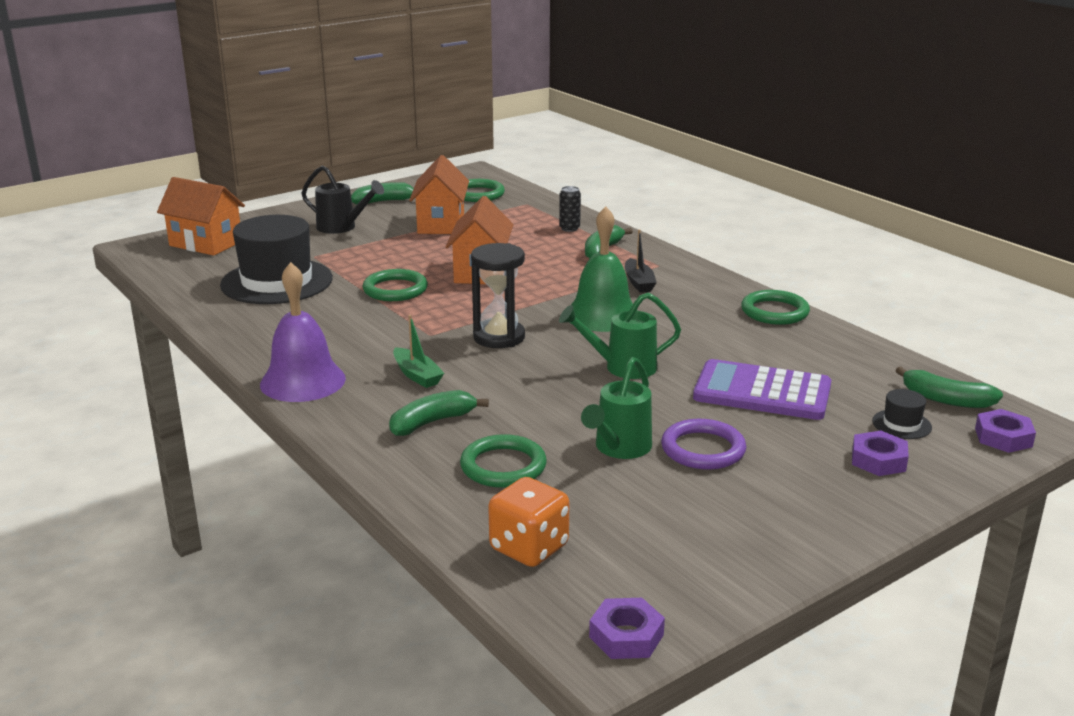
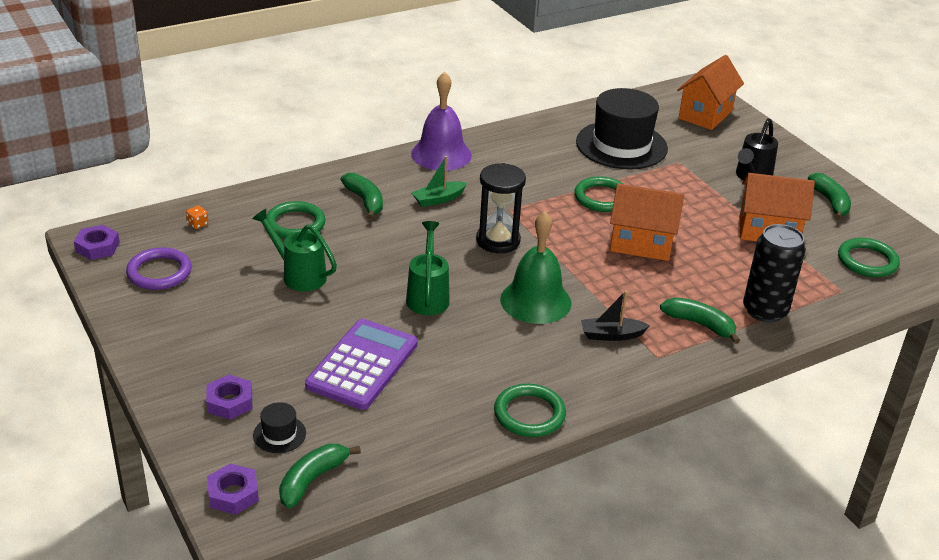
camera: 95 degrees right, 10 degrees up
orange dice [488,477,569,567] -> orange dice [186,205,208,229], size x0.43
black can [559,186,581,232] -> black can [743,224,806,323], size x1.98
purple ring [661,419,746,470] -> purple ring moved to [126,247,192,290]

